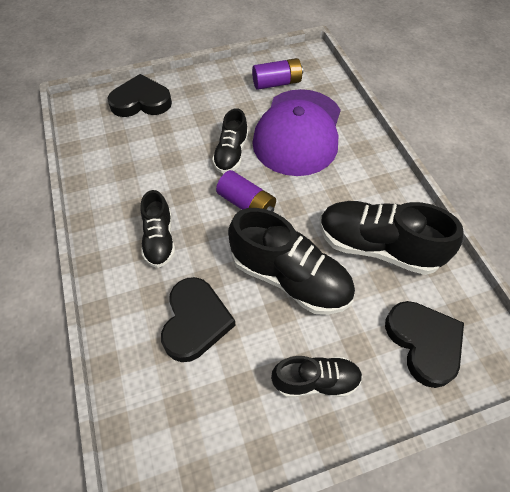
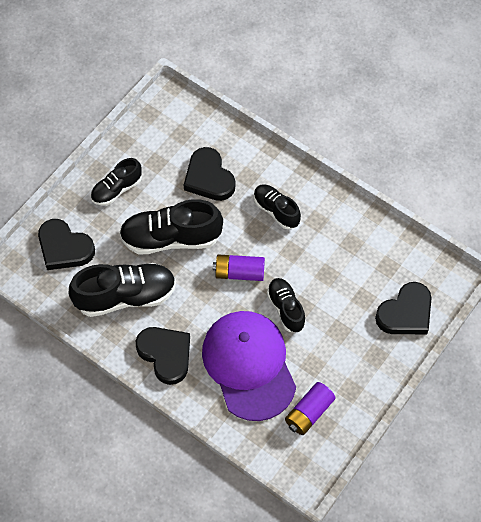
camera: 145 degrees right, 5 degrees up
none -> black heart [136,327,190,385]

